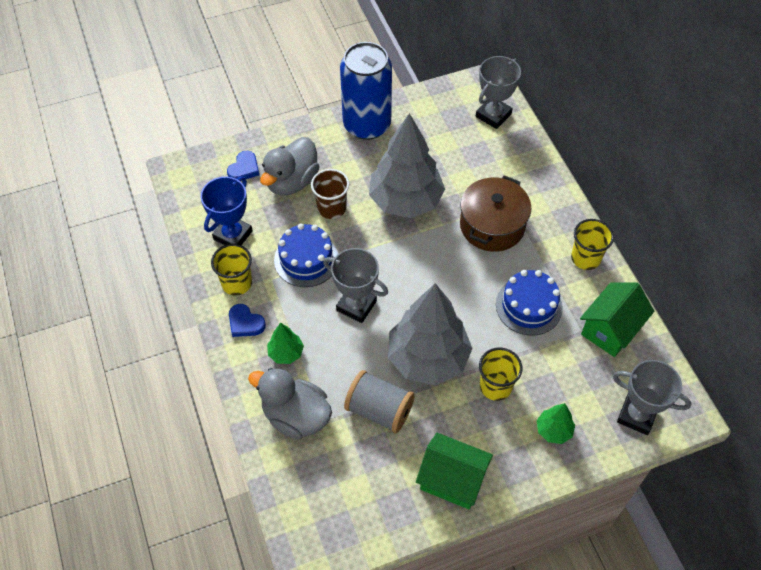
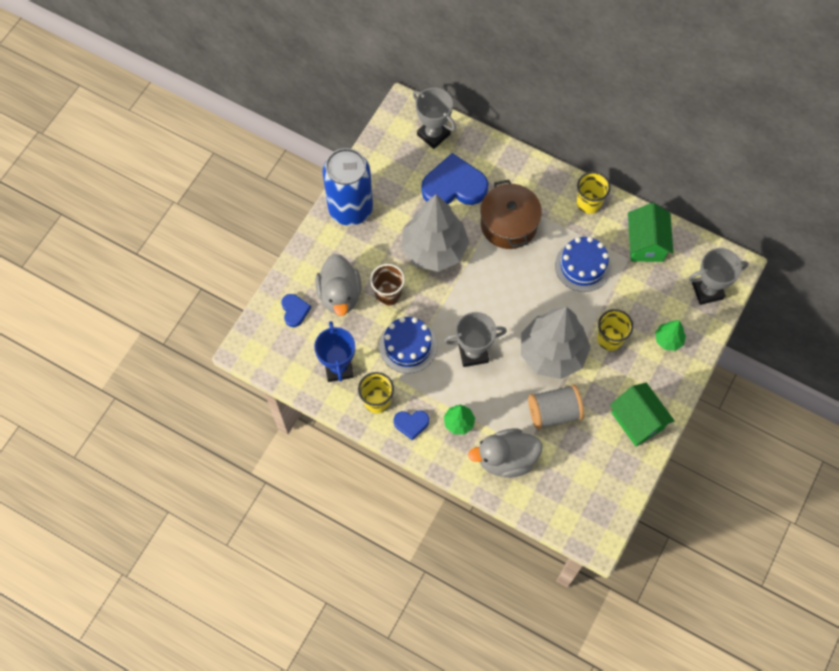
camera: 40 degrees left, 10 degrees up
green house [416,433,493,509] -> green house turned 75 degrees clockwise [610,383,675,446]
grey trophy [476,56,521,129] -> grey trophy turned 45 degrees counterclockwise [413,88,456,149]
none -> blue heart [421,153,488,205]

